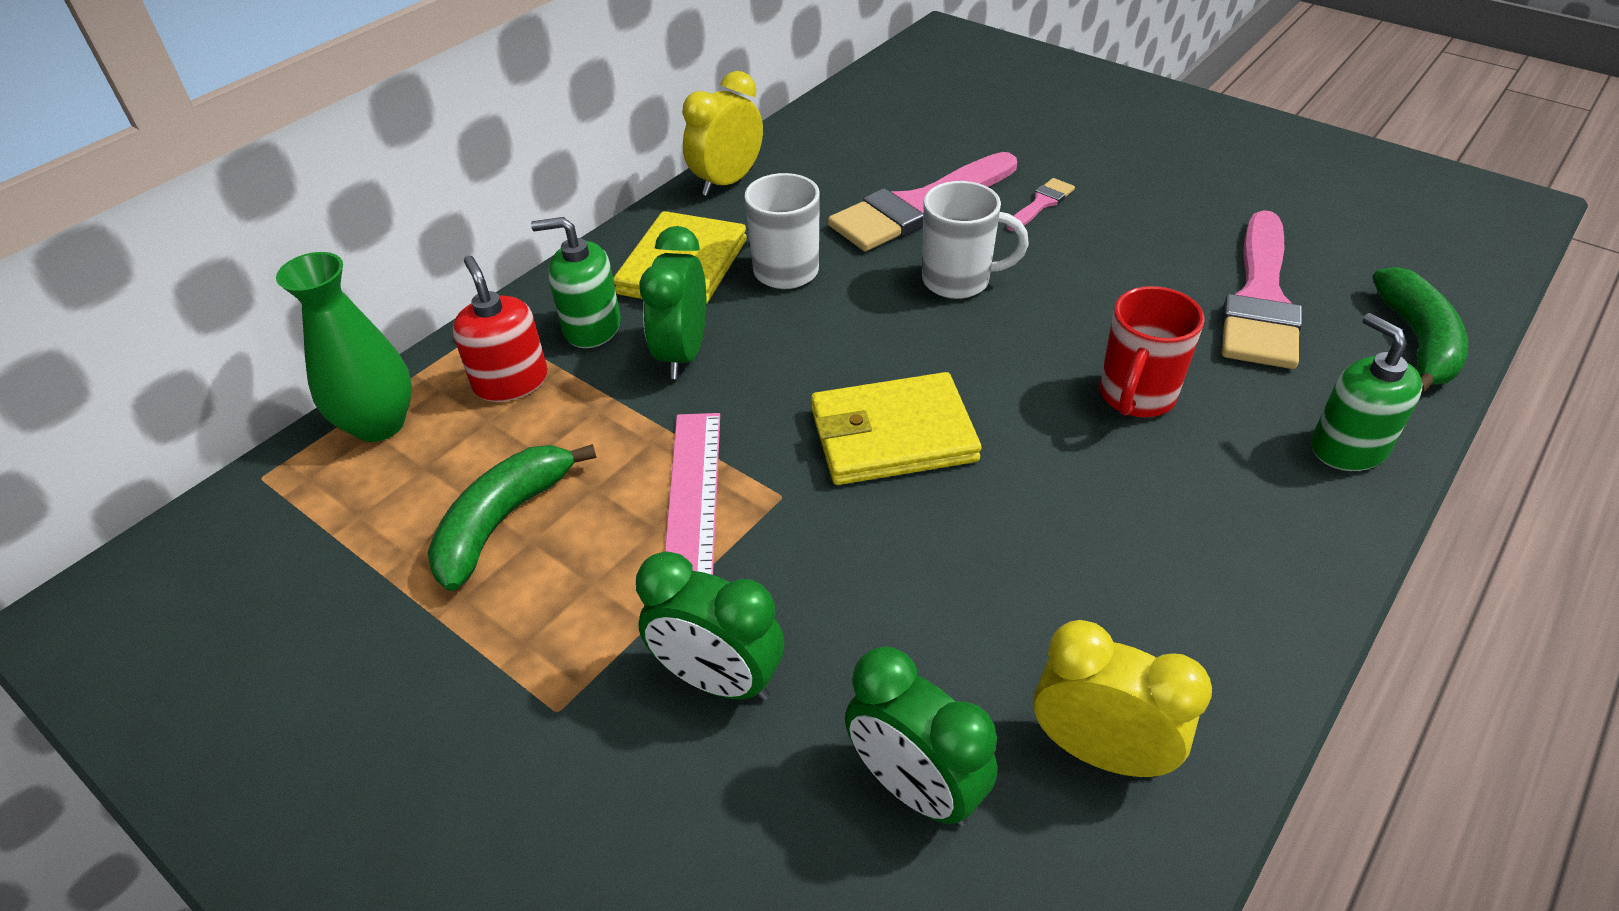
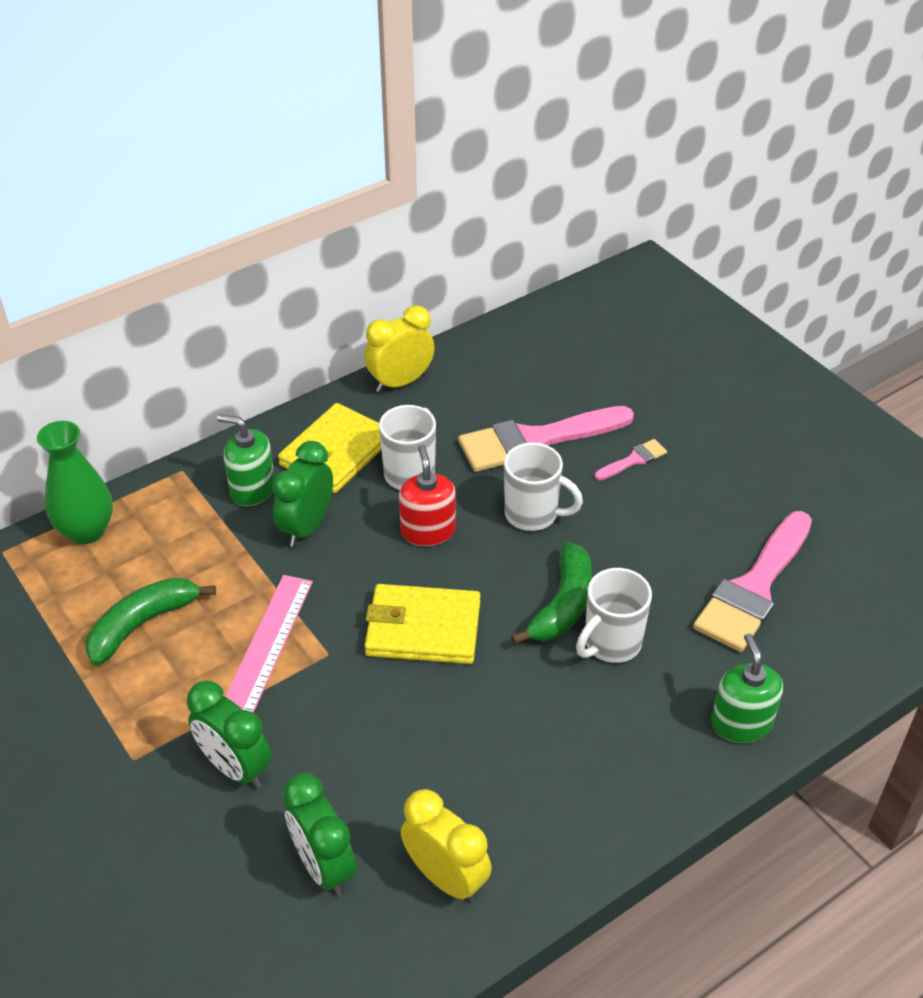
camera: 15 degrees right, 0 degrees up
red soap dispenser [453,256,548,402] -> red soap dispenser moved to [399,445,456,546]
red mug [1100,286,1205,417] -> white mug [576,568,652,663]
green banana [1372,267,1468,394] -> green banana moved to [511,542,592,645]

